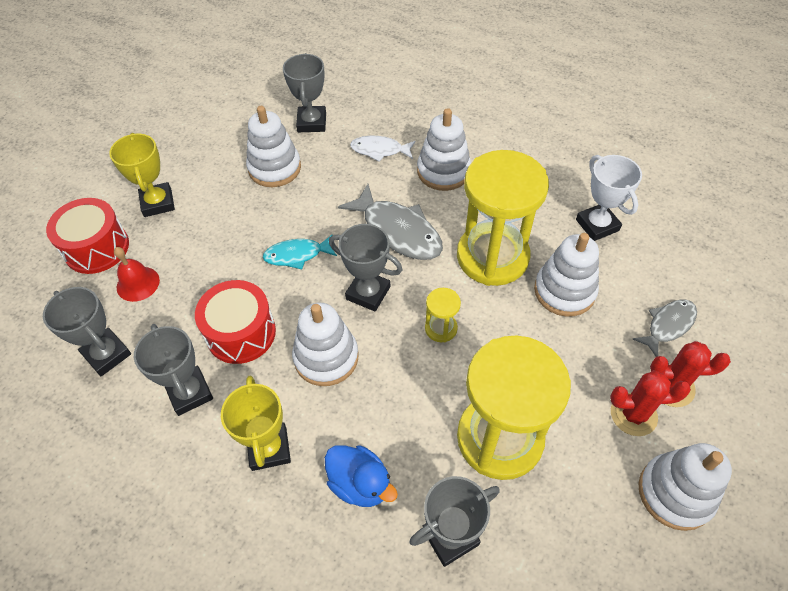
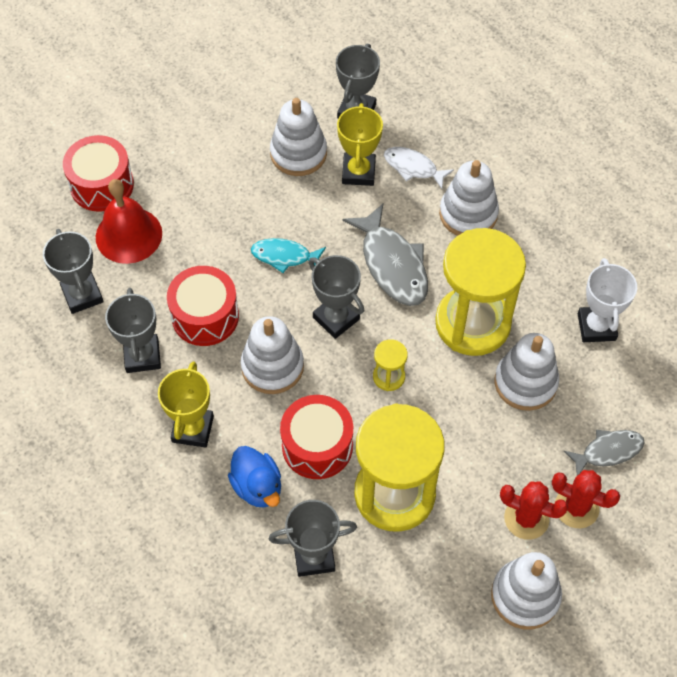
camera: 20 degrees right, 5 degrees up
yellow trophy [109,133,175,217] -> yellow trophy moved to [337,103,383,186]
red bell [114,247,160,302] -> red bell [96,179,162,264], size x1.59
none -> red drum [280,395,353,479]

